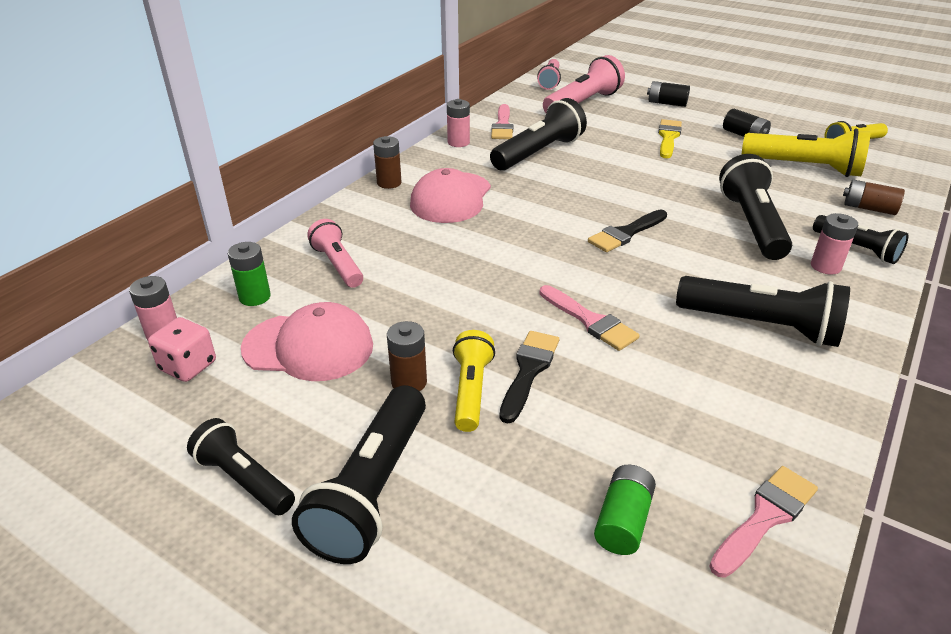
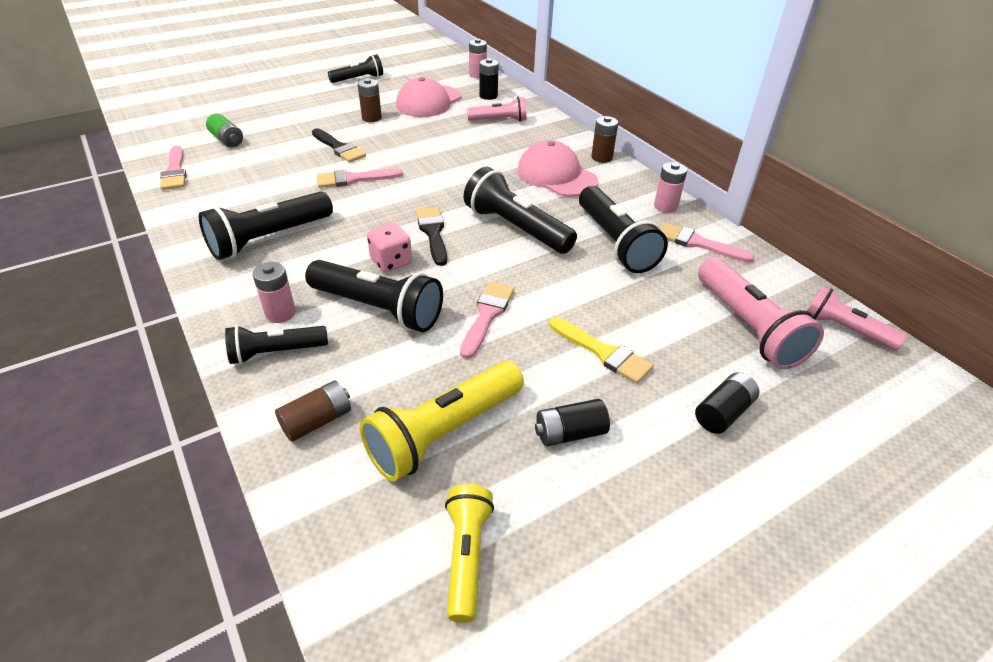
camera: 115 degrees right, 5 degrees up
pink dice [148,317,216,382] -> pink dice moved to [367,223,412,272]
green battery [228,242,271,306] -> black battery [479,58,499,100]
black flashlight [292,385,426,564] -> black flashlight moved to [464,167,577,254]
yellow flashlight [453,330,495,432] -> none
none -> pink brush [460,282,514,359]

